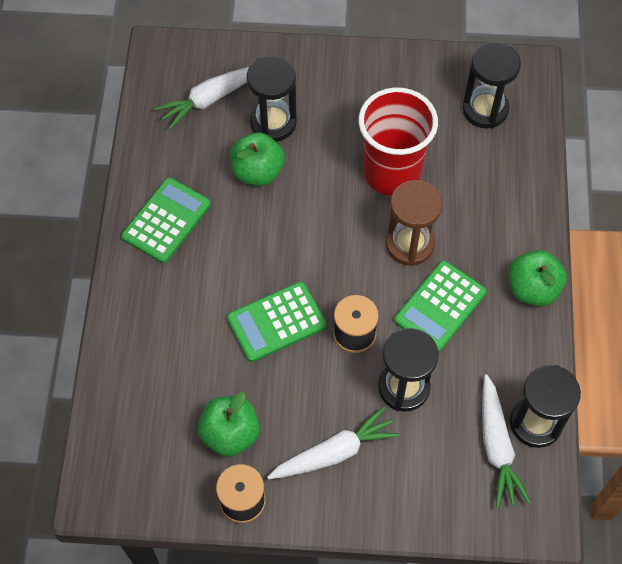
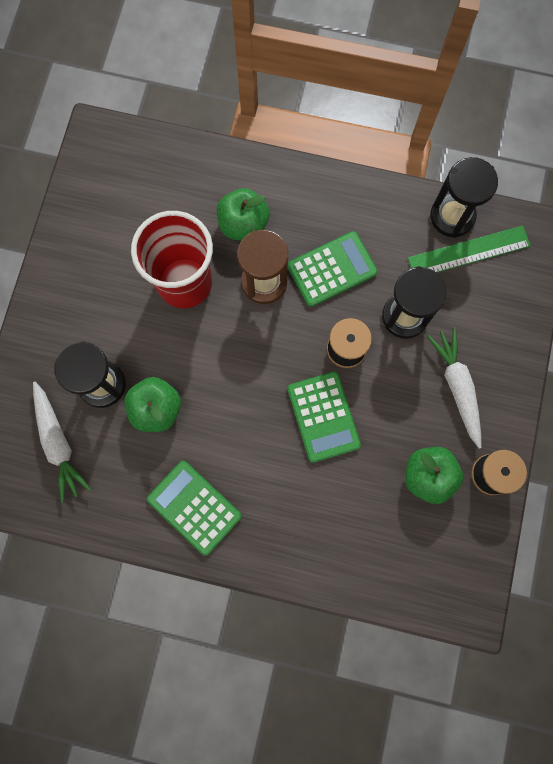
camera: 80 degrees left, 15 degrees up
green calculator [394,261,487,352] -> green calculator turned 75 degrees counterclockwise [288,231,378,307]
black hourglass [462,42,521,129] -> none
white carrot [482,374,531,508] -> green ruler [408,225,531,273]
green apple [509,250,567,306] -> green apple moved to [217,188,269,241]

